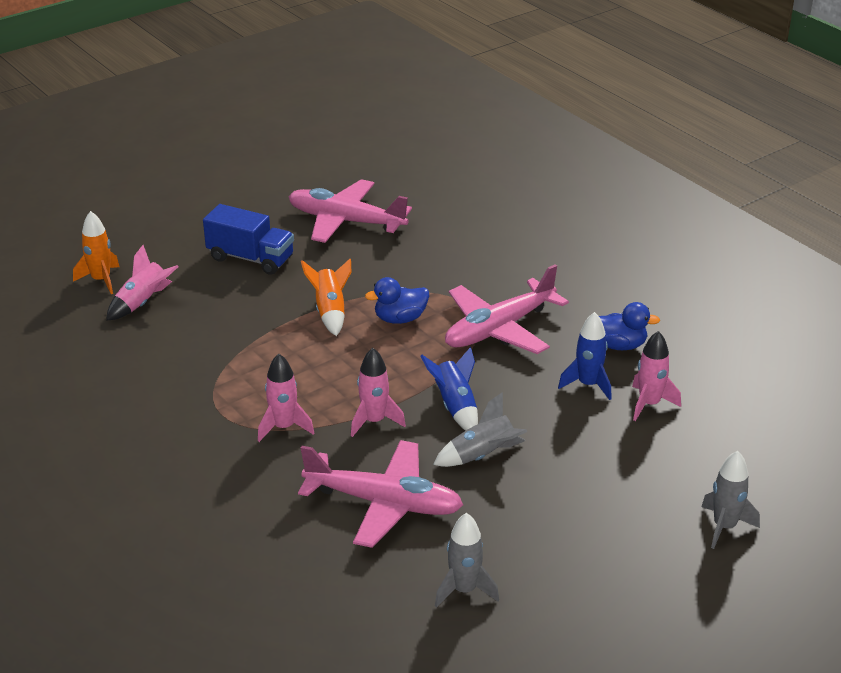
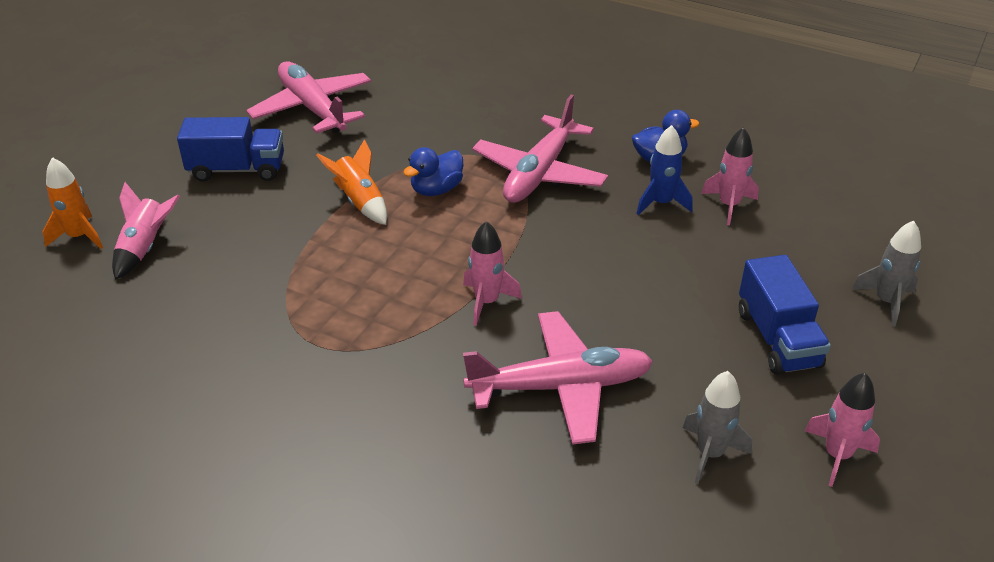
camera: 25 degrees left, 5 degrees up
pink rocket [258,354,314,442] -> pink rocket moved to [804,372,880,487]
pink plane [289,179,412,243] -> pink plane turned 60 degrees clockwise [246,61,371,134]
blue rocket [420,347,478,431] -> none
grey rocket [433,392,528,467] -> none
none -> blue truck [739,255,831,375]

